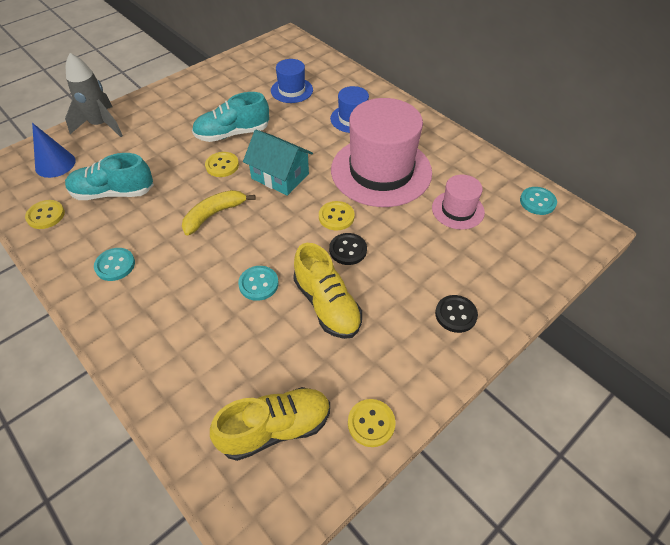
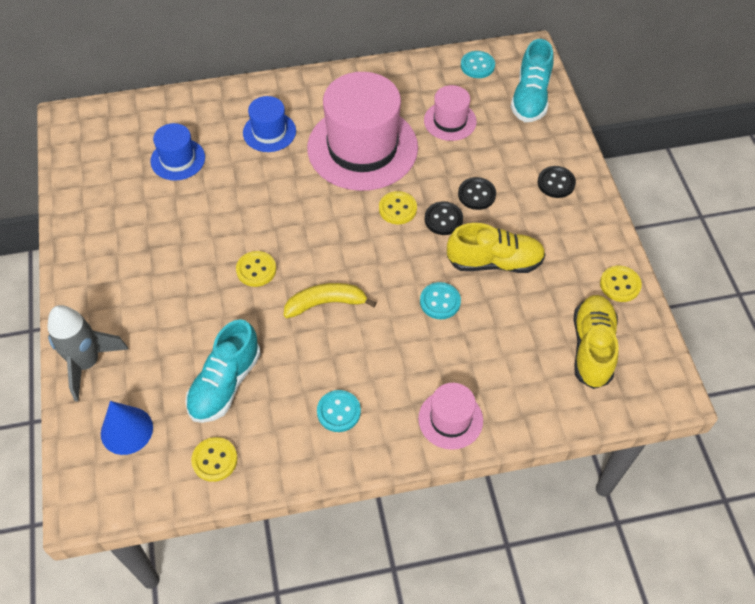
camera: 60 degrees left, 5 degrees up
yellow banana [182,190,255,236] -> yellow banana turned 90 degrees clockwise [284,283,376,318]
turquoise shoe [192,92,269,142] -> turquoise shoe moved to [511,39,553,122]
turquoise house [243,130,313,196] -> none
none -> pink hat [418,383,483,450]
none -> black button [458,177,496,210]

